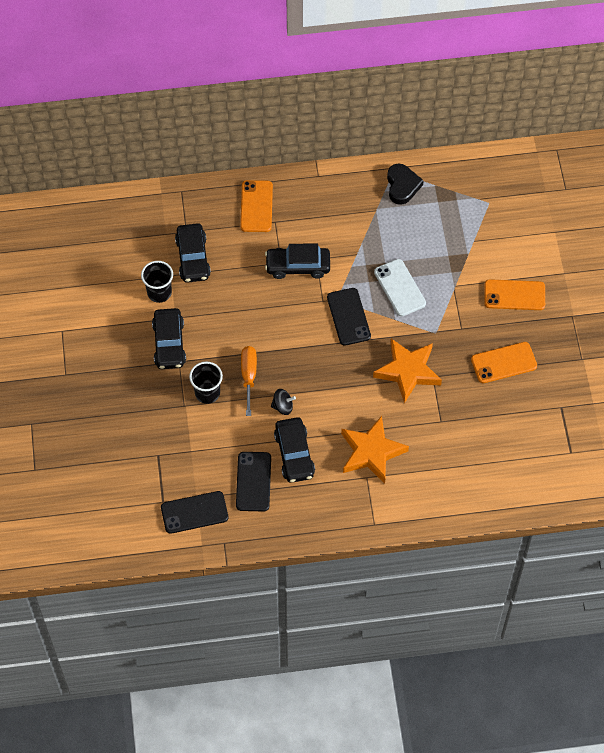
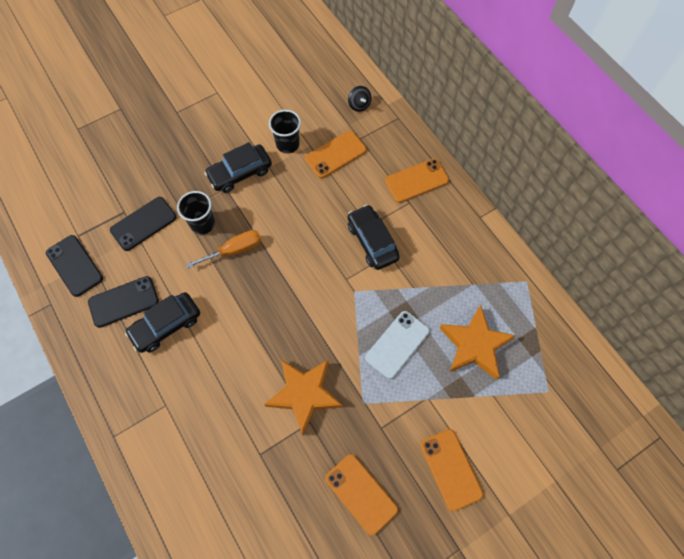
camera: 65 degrees right, 5 degrees up
black car [175,223,211,283] -> orange phone [305,131,367,178]
black spinning top [271,389,296,415] -> black spinning top moved to [348,86,371,112]
black phone [327,288,371,346] -> black phone moved to [110,197,177,251]
orange star [341,416,409,484] -> orange star moved to [440,305,516,379]
black heart [387,164,424,205] -> none

